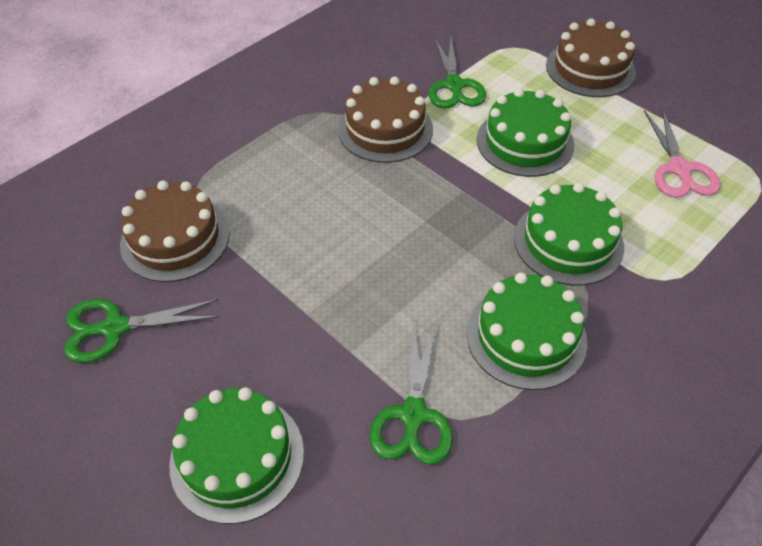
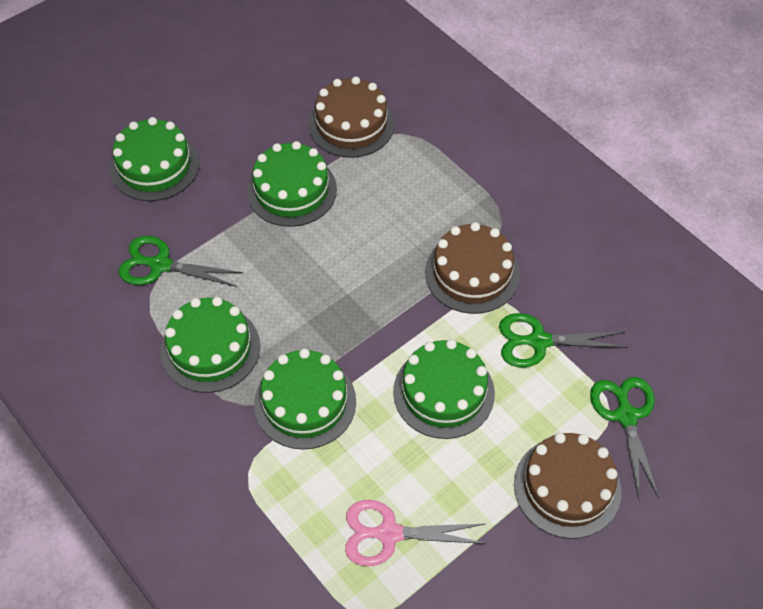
camera: 95 degrees right, 5 degrees up
green scissors [64,299,220,363] -> green scissors moved to [590,377,659,498]
none -> green cake [247,141,337,227]

